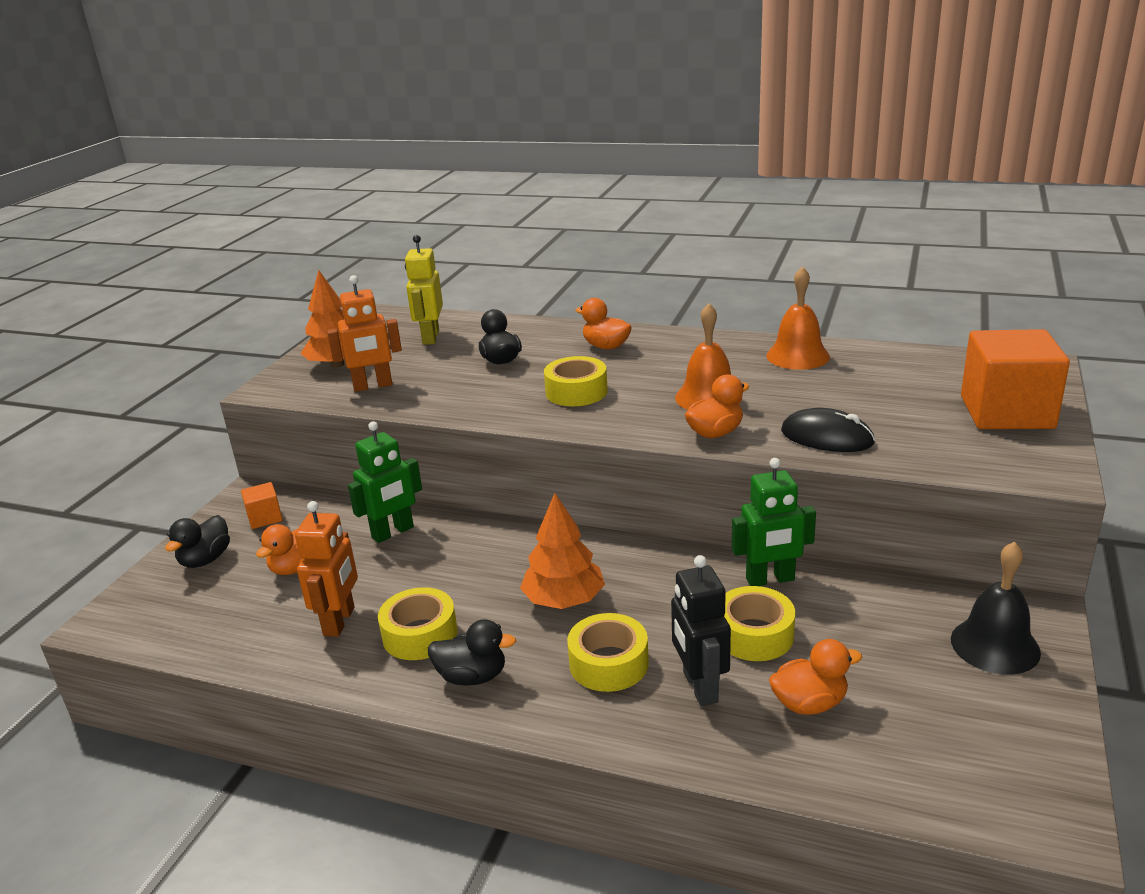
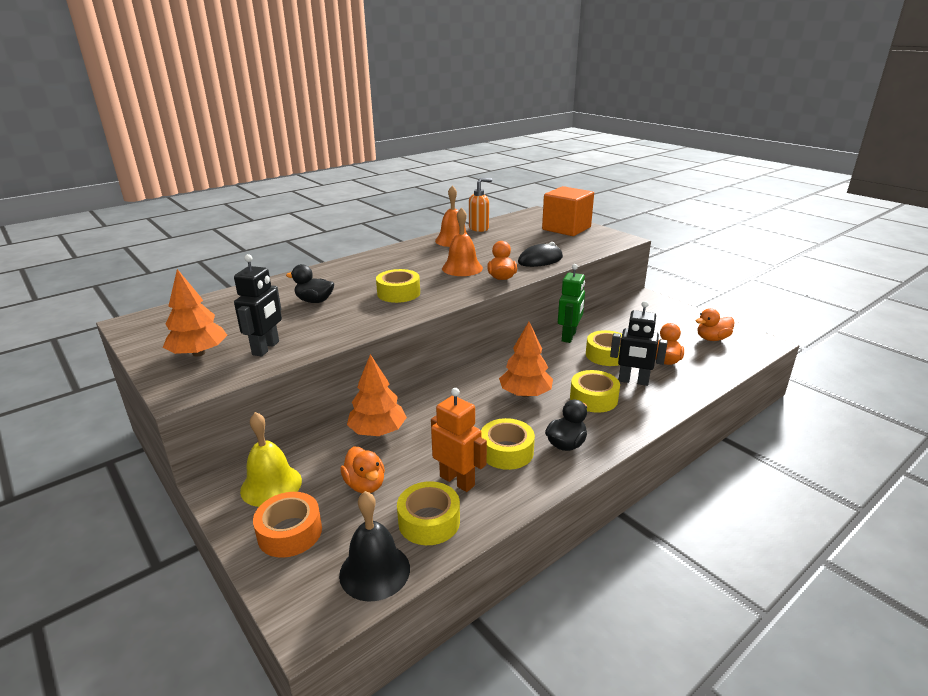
camera: 60 degrees left, 0 degrees up
black duck [165,515,230,568] -> orange tape [253,492,322,558]
orange cube [241,482,282,529] -> yellow bell [240,412,302,507]
orange robot [327,275,402,392] -> black robot [234,254,282,357]
green robot [348,421,422,543] -> orange tree [347,354,407,436]
yellow robot [405,235,443,345] -> none
orange duck [576,298,632,349] -> orange duck moved to [696,308,734,341]
black bell [951,541,1041,675] -> black bell moved to [339,491,410,602]
none -> yellow tape [397,481,460,545]
none -> orange soap dispenser [469,178,492,232]

